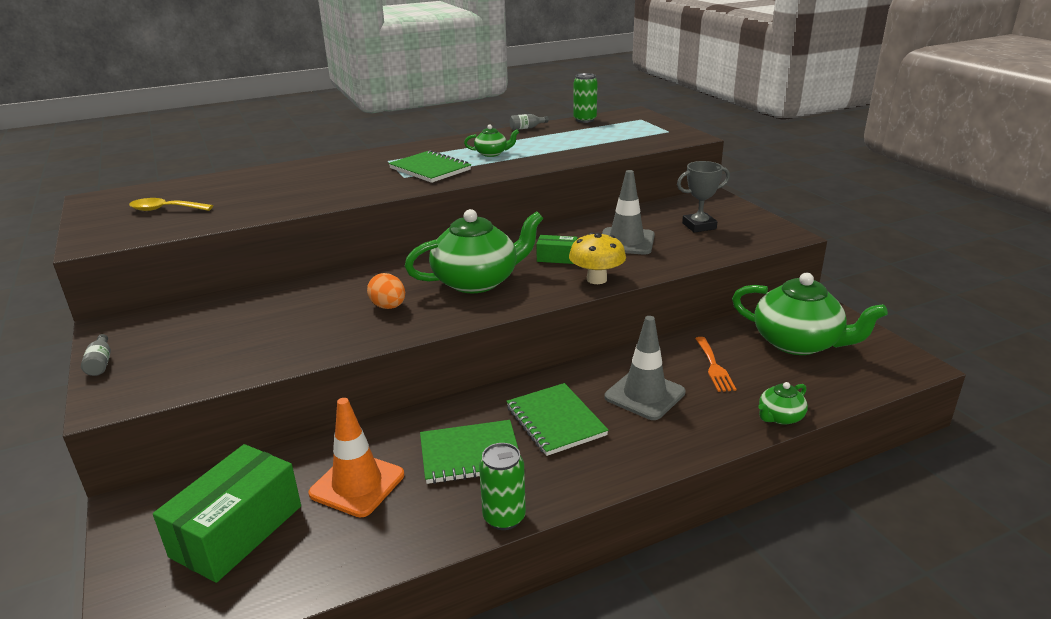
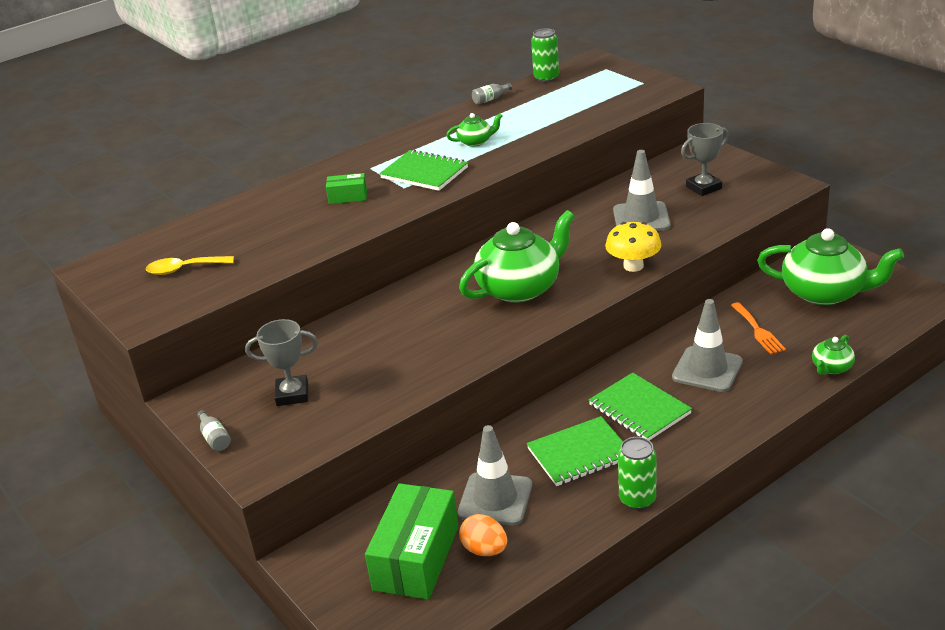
camera: 10 degrees left, 5 degrees up
orange traffic cone [308,398,404,517] -> grey traffic cone [458,425,532,525]
orange egg [367,273,405,309] -> orange egg moved to [459,514,507,556]
green box [536,235,578,264] -> green box moved to [326,173,367,204]
none -> grey trophy [245,319,318,406]

